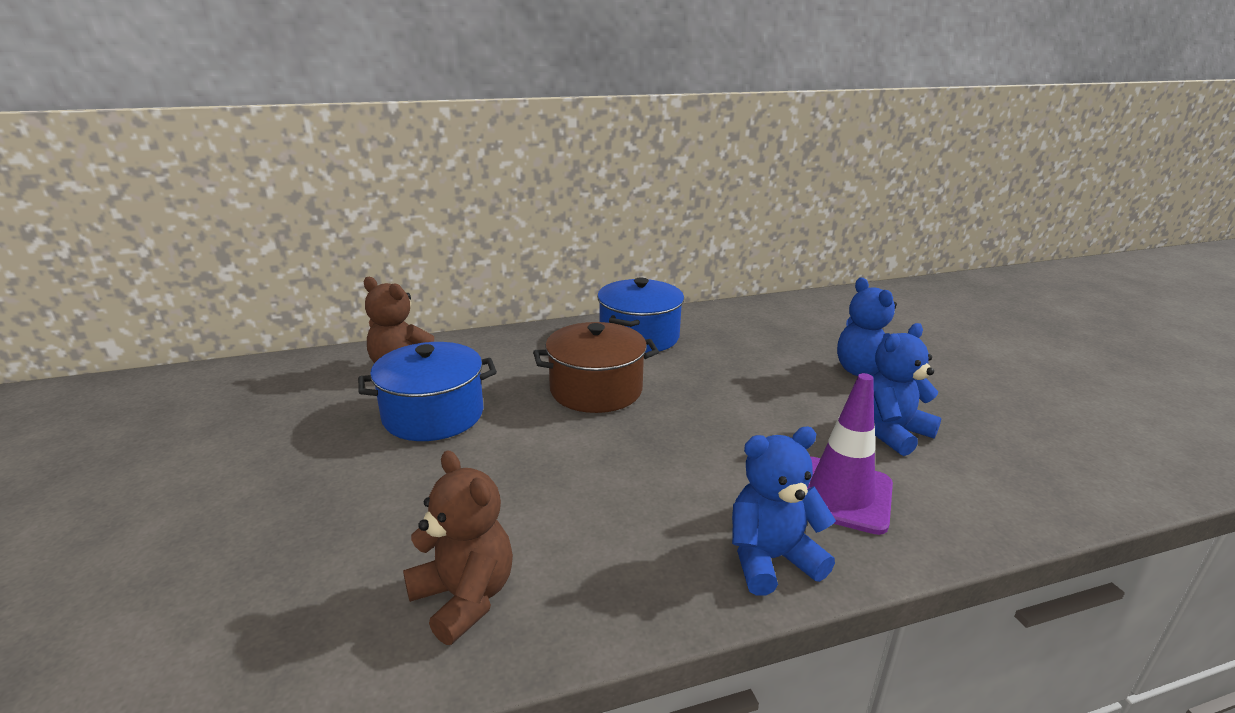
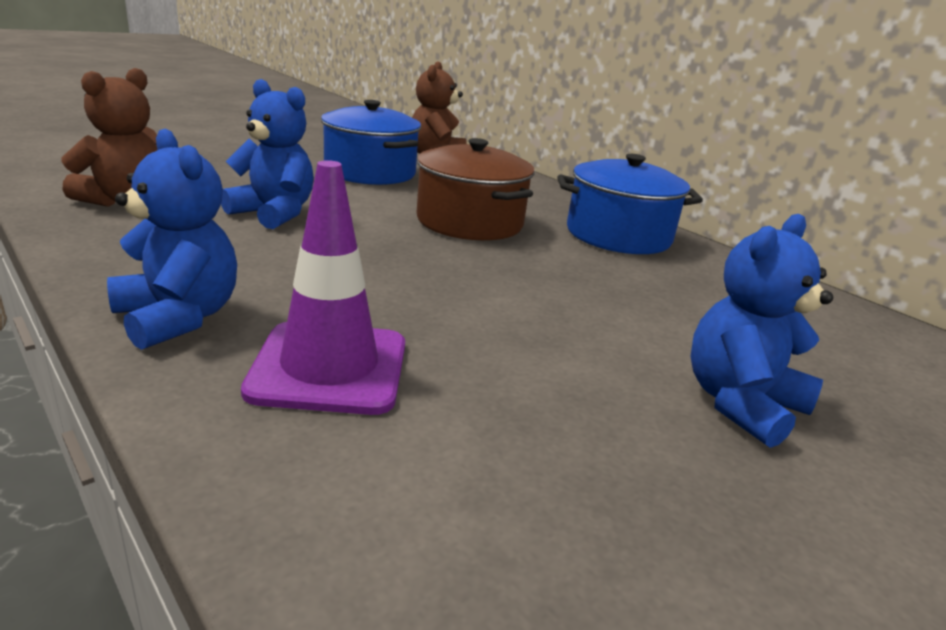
camera: 65 degrees right, 0 degrees up
blue teddy bear [872,323,942,456] -> blue teddy bear moved to [221,79,314,229]

